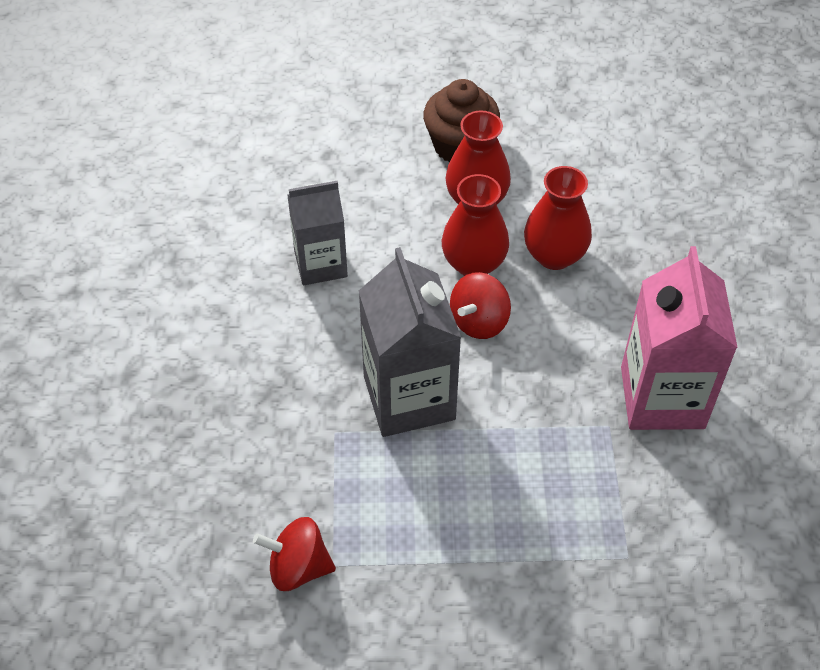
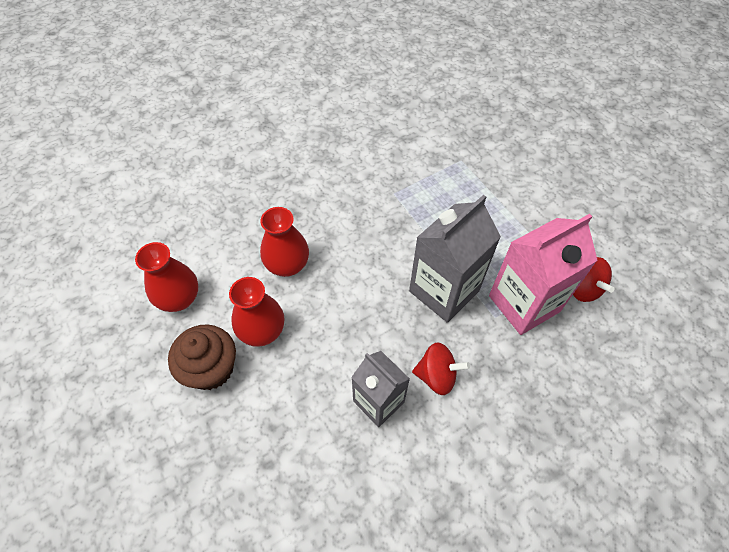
camera: 120 degrees left, 5 degrees up
red vase [442,174,509,276] -> red vase moved to [135,242,198,312]
red spinning top [450,272,511,339] -> red spinning top moved to [412,343,470,395]
pink carton [621,246,738,430] -> pink carton moved to [489,214,598,335]

